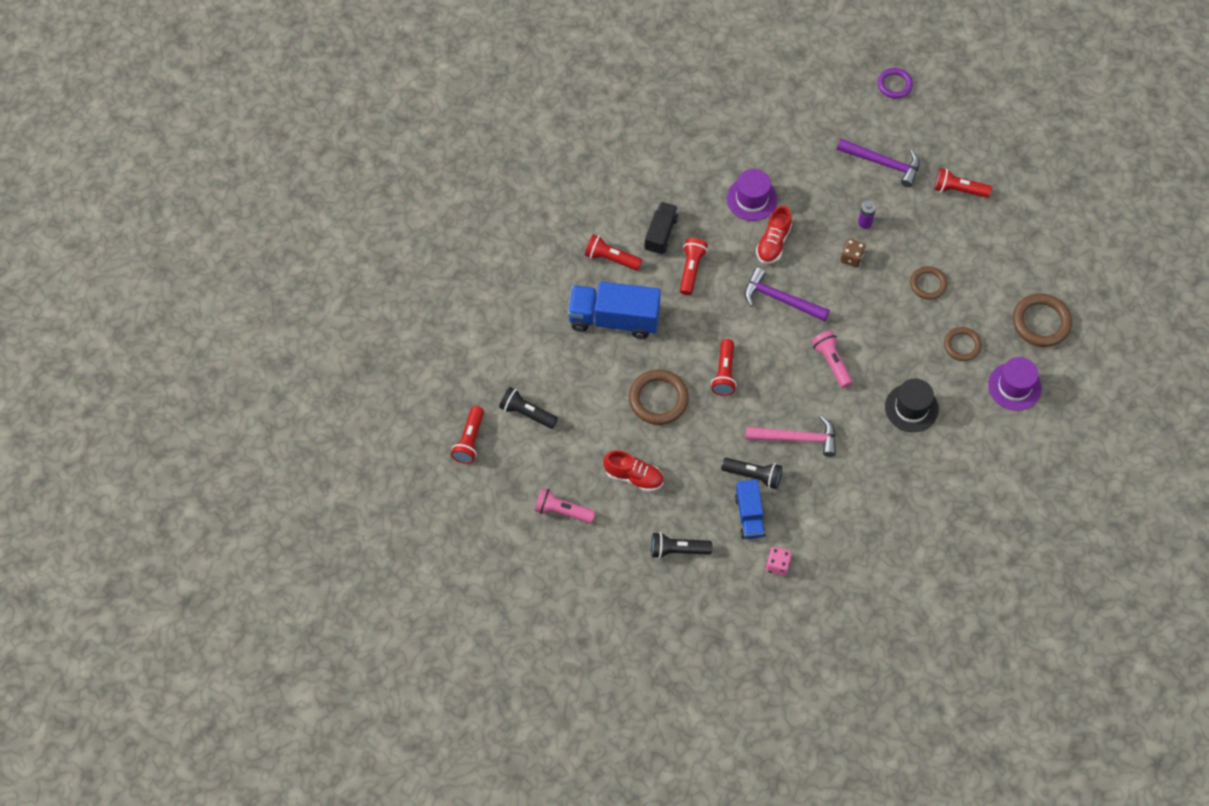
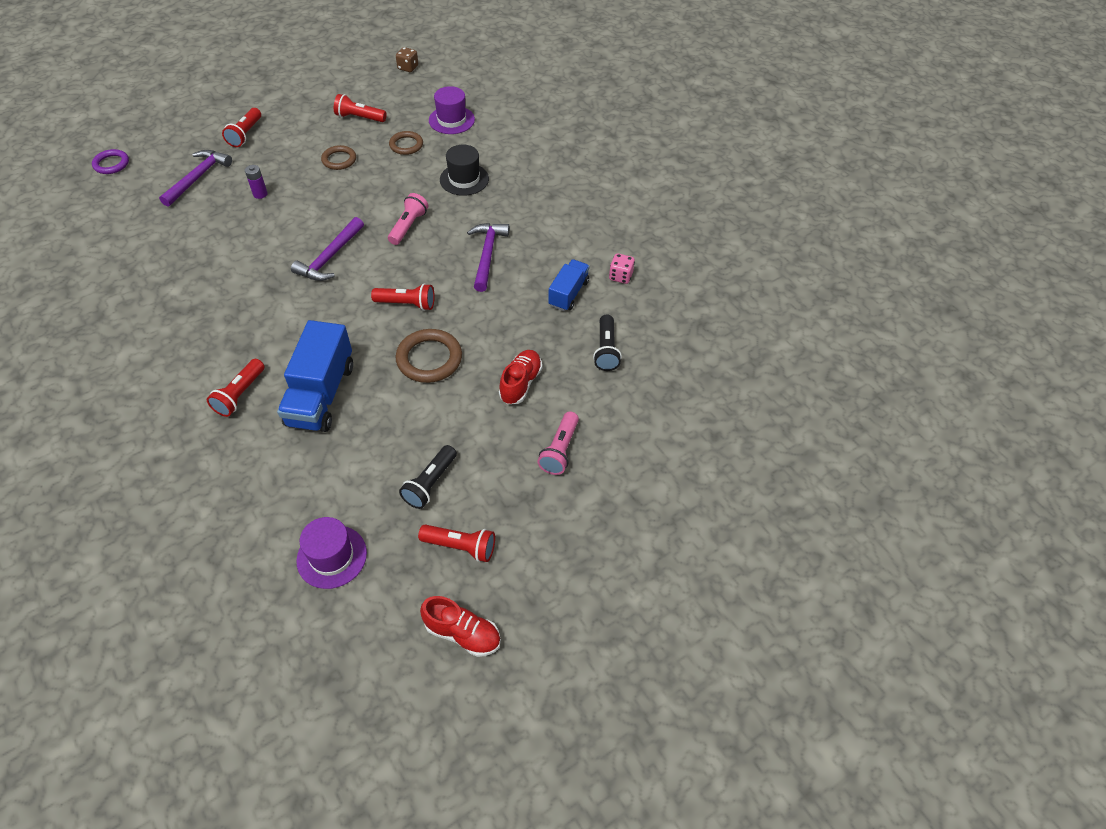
camera: 90 degrees left, 10 degrees down
black truck [644,202,678,255] -> none
red flashlight [680,238,708,295] -> red flashlight moved to [334,94,387,122]
black flashlight [721,458,782,489] -> none
purple hat [727,169,778,221] -> purple hat moved to [296,517,367,589]
blue truck [735,479,765,539] -> blue truck turned 60 degrees counterclockwise [548,259,590,311]
pink hammer [746,416,836,457] -> purple hammer [467,223,510,292]
red shoe [756,206,792,264] -> red shoe moved to [420,596,501,657]
pink flashlight [812,331,853,388] -> pink flashlight turned 135 degrees clockwise [388,193,428,245]
brown dice [840,239,866,267] -> brown dice moved to [396,47,418,72]
brown ring [1013,293,1072,347] -> none

